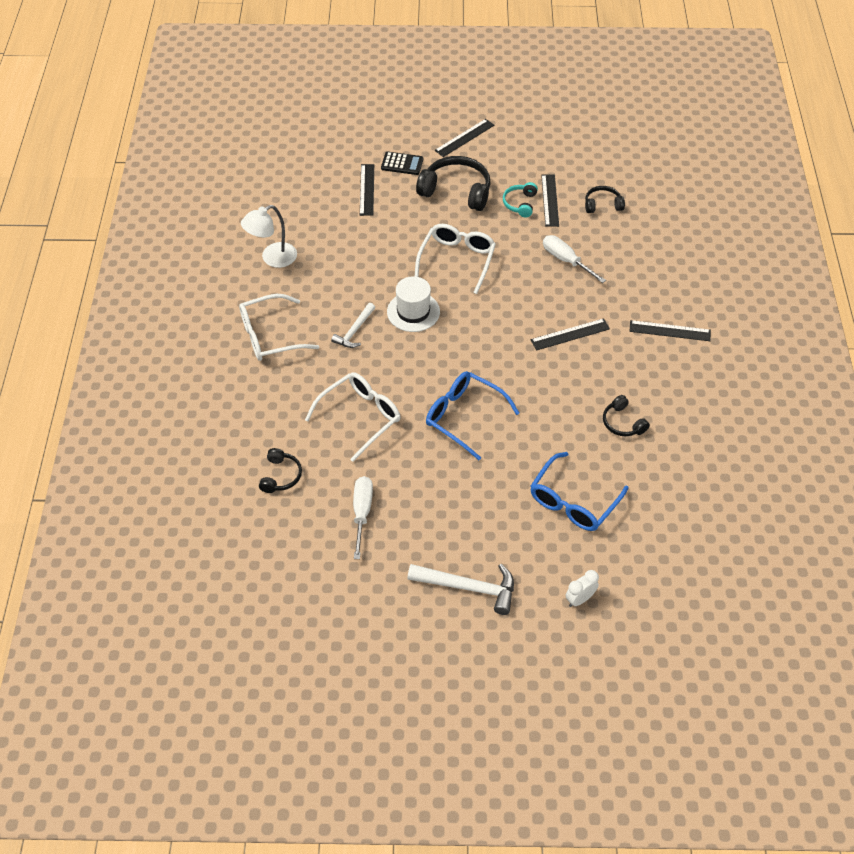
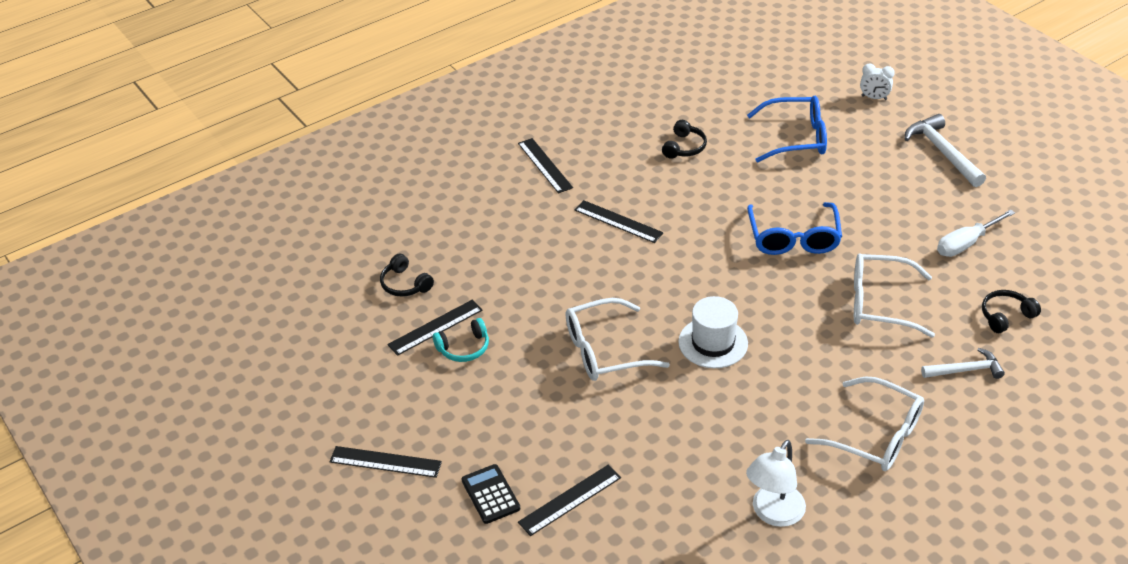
camera: 125 degrees left, 10 degrees down
white lamp [241,205,297,268] -> white lamp turned 105 degrees clockwise [746,440,806,527]
white hammer [331,303,375,348] -> white hammer moved to [921,348,1005,379]
black headphones [416,156,491,211] -> none
white screwdriver [543,235,606,283] -> none

